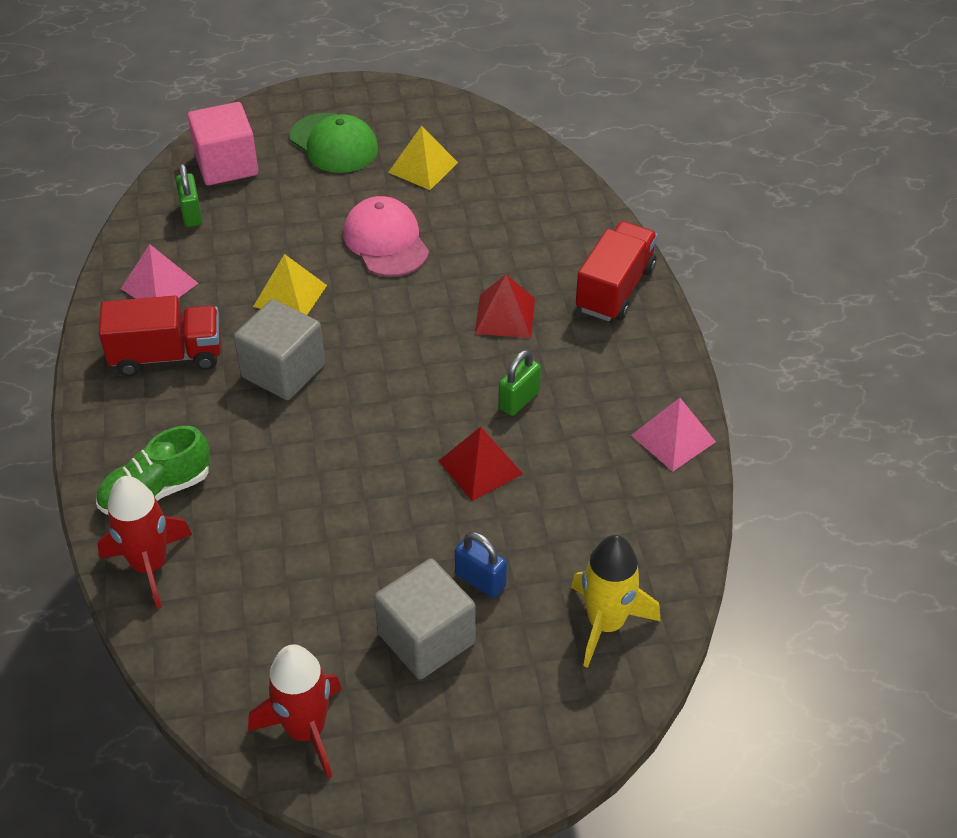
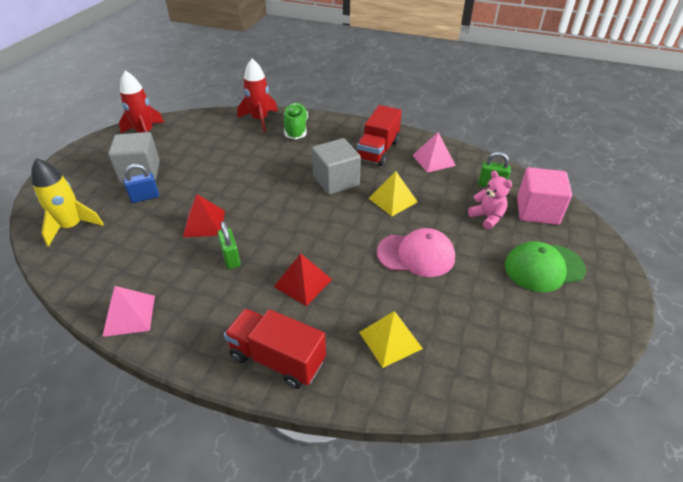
camera: 120 degrees right, 5 degrees down
yellow pyramid [388,126,458,190] -> yellow pyramid moved to [359,311,423,368]
red truck [576,221,658,321] -> red truck turned 150 degrees clockwise [224,309,326,389]
none -> pink teddy bear [468,171,512,229]

